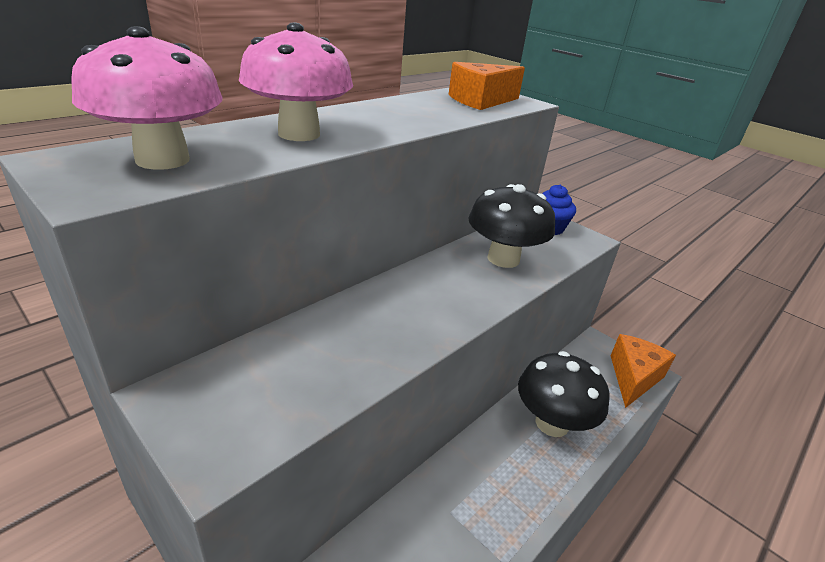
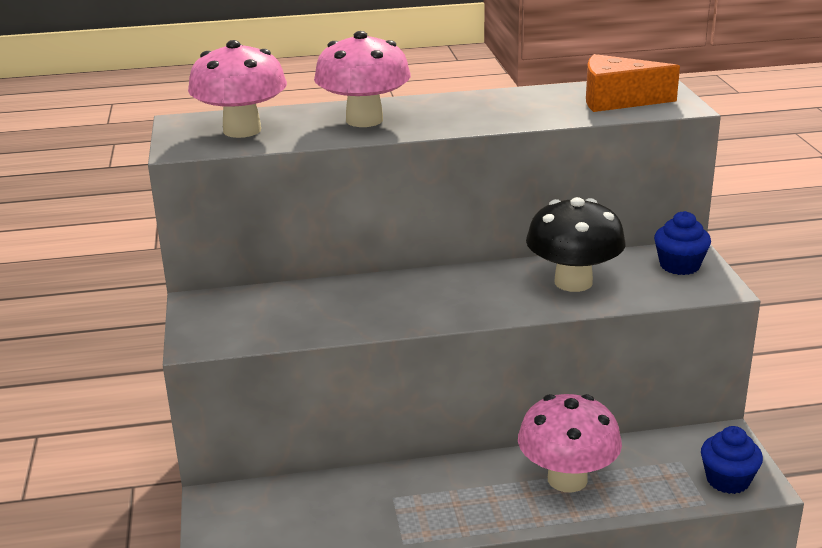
camera: 40 degrees right, 5 degrees down
black mushroom [518,351,610,437] -> pink mushroom [518,394,622,492]
orange cheese [611,334,676,408] -> blue cupcake [701,426,763,494]

